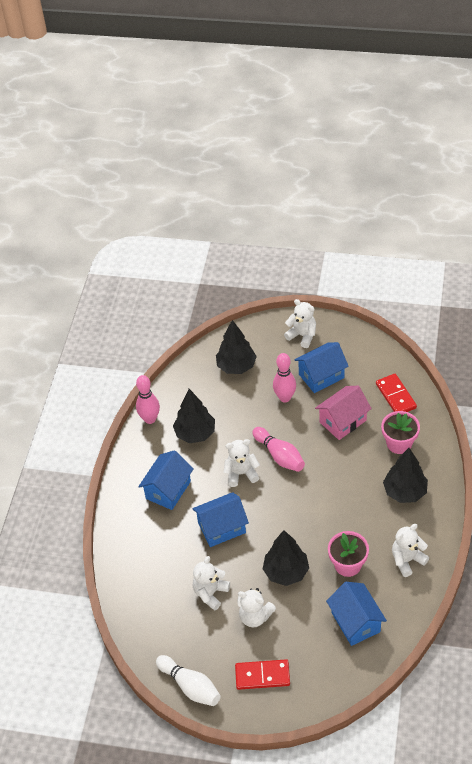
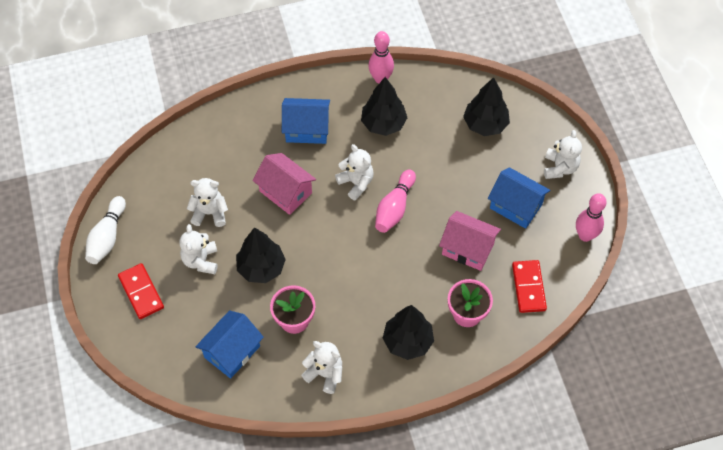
camera: 60 degrees right, 10 degrees up
blue house [192,492,249,547] -> pink house [253,153,316,215]
pink bowling pin [273,353,296,402] -> pink bowling pin moved to [576,193,607,242]
red domino [376,374,417,412] -> red domino turned 45 degrees counterclockwise [512,260,547,313]

